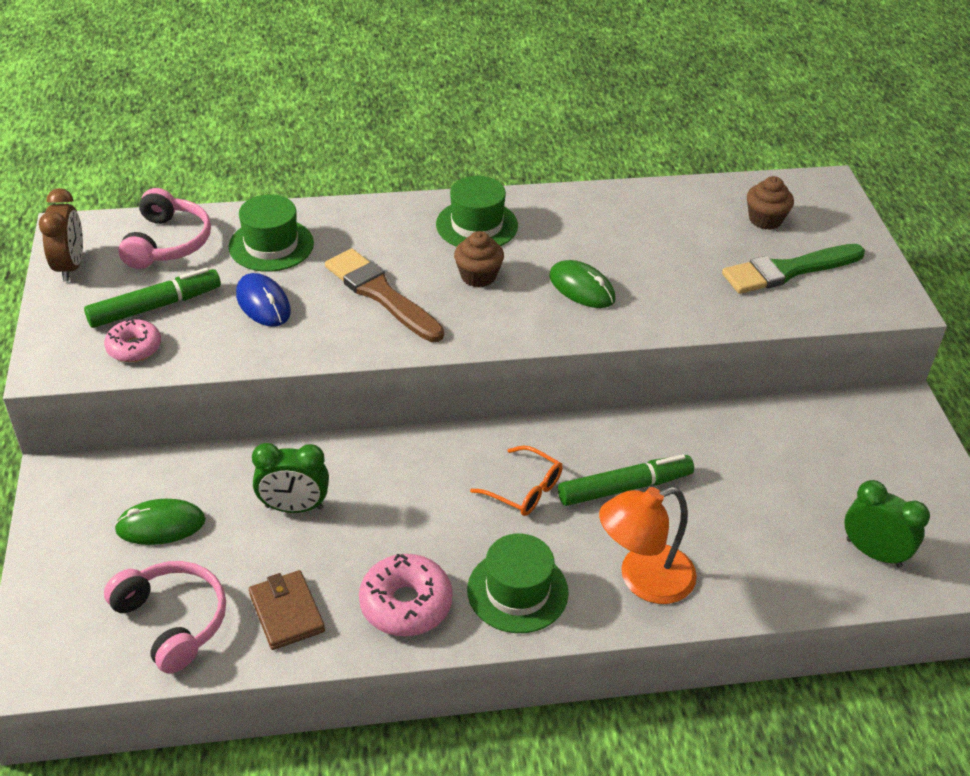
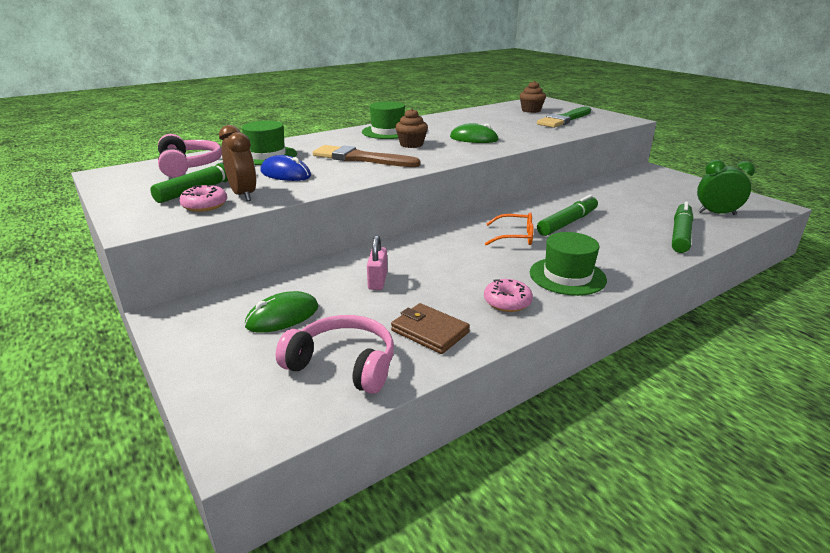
camera: 25 degrees left, 15 degrees down
brown clock [39,188,83,282] -> brown clock moved to [219,125,256,201]
green clock [252,443,329,513] -> pink padlock [367,235,387,290]
pink donut [359,554,453,636] -> pink donut [484,279,533,312], size x0.65
orange lamp [599,487,697,604] -> none
none -> green marker [672,202,693,253]

